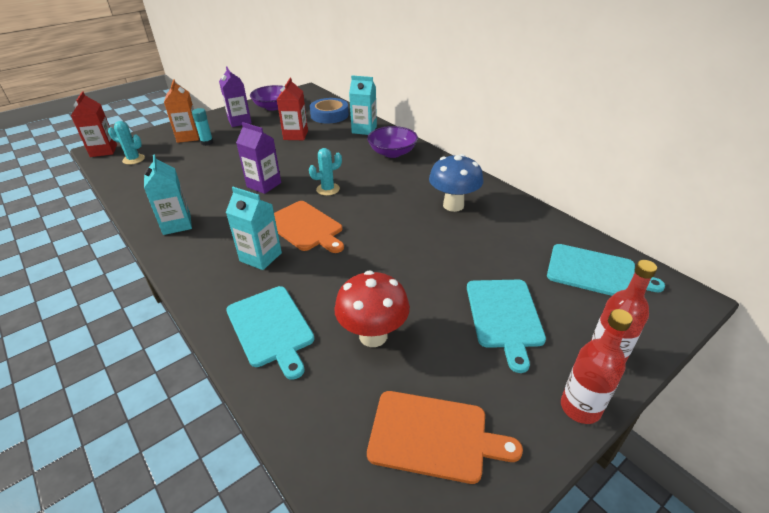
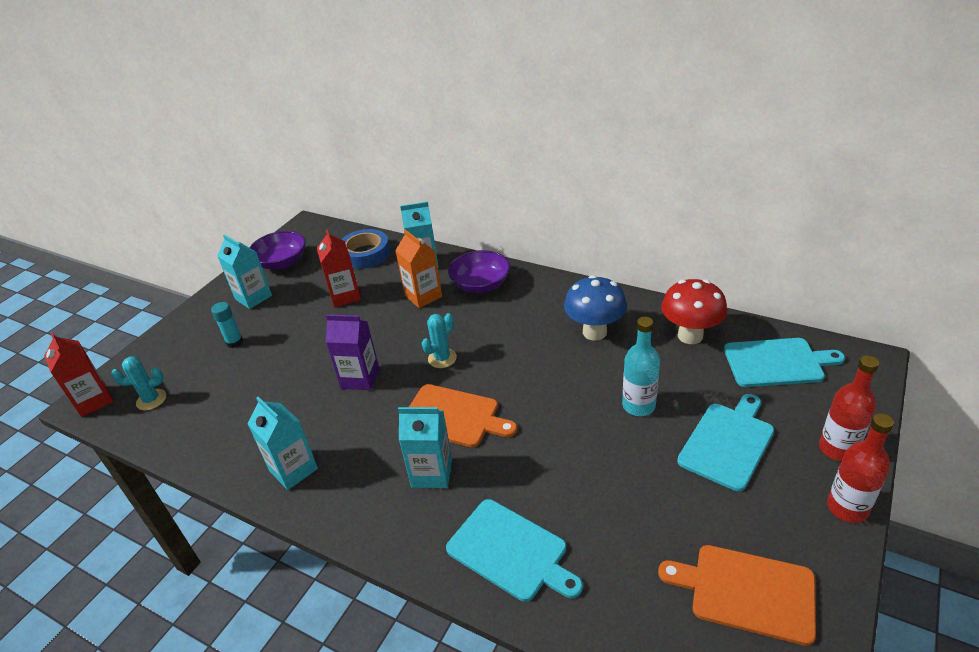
camera: 20 degrees left, 0 degrees up
orange carton [164,79,199,143] -> orange carton moved to [395,230,442,308]
purple carton [219,67,252,127] -> turquoise carton [217,234,272,309]
red mushroom [334,271,410,347] -> red mushroom moved to [661,279,727,344]
orange cutting board [367,391,523,484] -> orange cutting board turned 150 degrees counterclockwise [658,545,816,646]
turquoise cutting board [467,280,546,373] -> turquoise cutting board turned 120 degrees counterclockwise [677,394,774,491]
none -> turquoise bottle [622,317,660,416]

